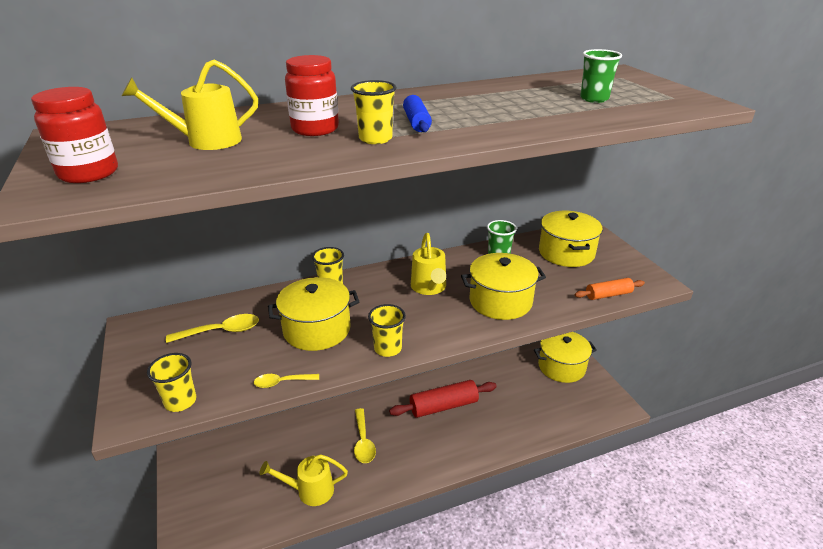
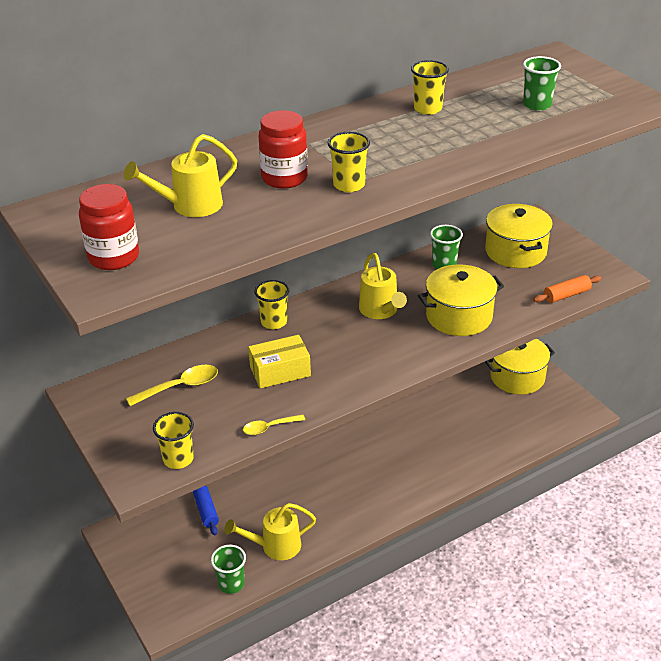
camera: 10 degrees left, 5 degrees up
yellow pot [268,277,359,351] -> yellow box [248,335,311,388]
yellow spoon [354,408,376,463] -> none
yellow cup [368,304,406,357] -> yellow cup moved to [411,60,449,115]
red rolling pin [389,380,497,418] -> none
blue rolling pin [403,95,432,132] -> blue rolling pin moved to [193,486,219,535]
none -> green cup [211,545,246,594]

